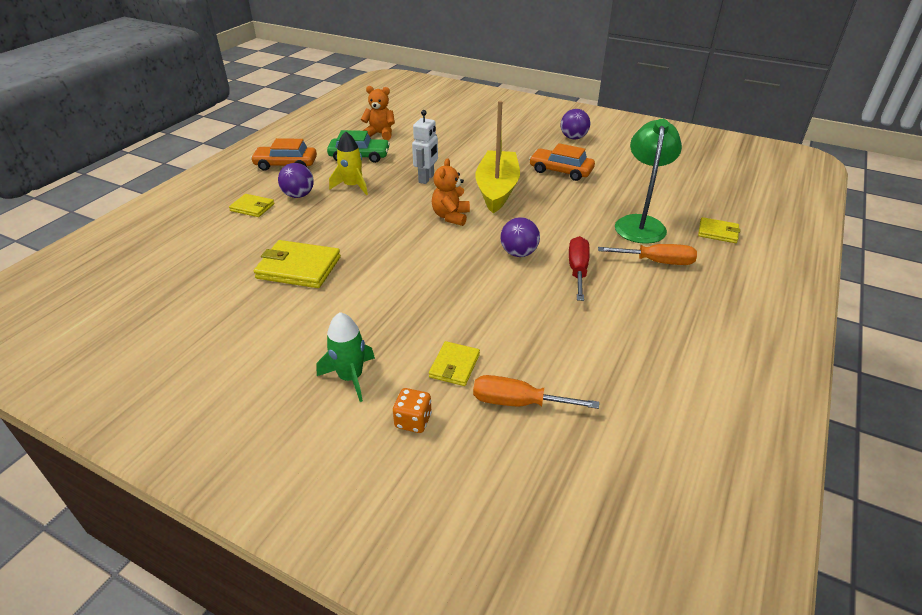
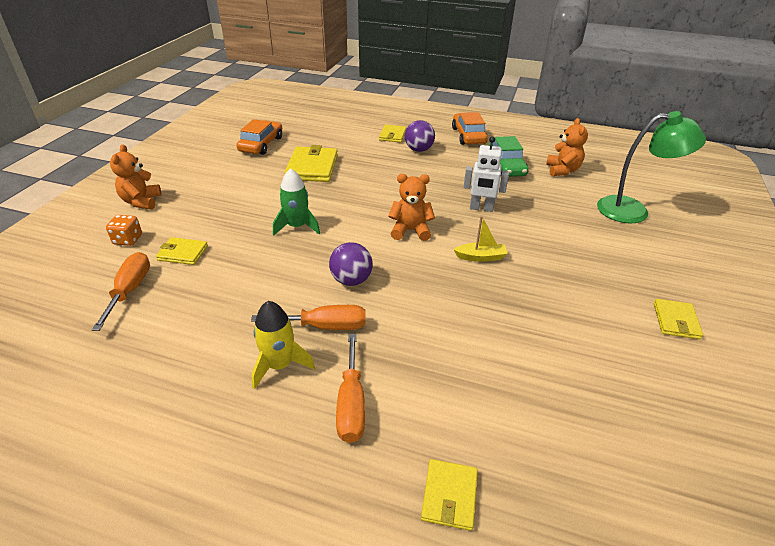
camera: 80 degrees right, 0 degrees up
green rocket [316,312,375,402] -> green rocket moved to [273,168,320,236]
yellow rocket [329,131,368,195] -> yellow rocket moved to [251,301,315,389]
yellow boat [475,101,520,213] -> yellow boat [453,216,508,262], size x0.44
orange car [529,143,595,181] -> orange car moved to [236,119,282,155]
purple ball [561,109,590,139] -> yellow wallet [654,299,703,339]
red screwdriver [569,236,590,301] -> orange screwdriver [251,305,366,330]
green lamp [615,119,682,244] -> green lamp moved to [597,111,706,223]
none -> orange teddy bear [110,144,162,210]

